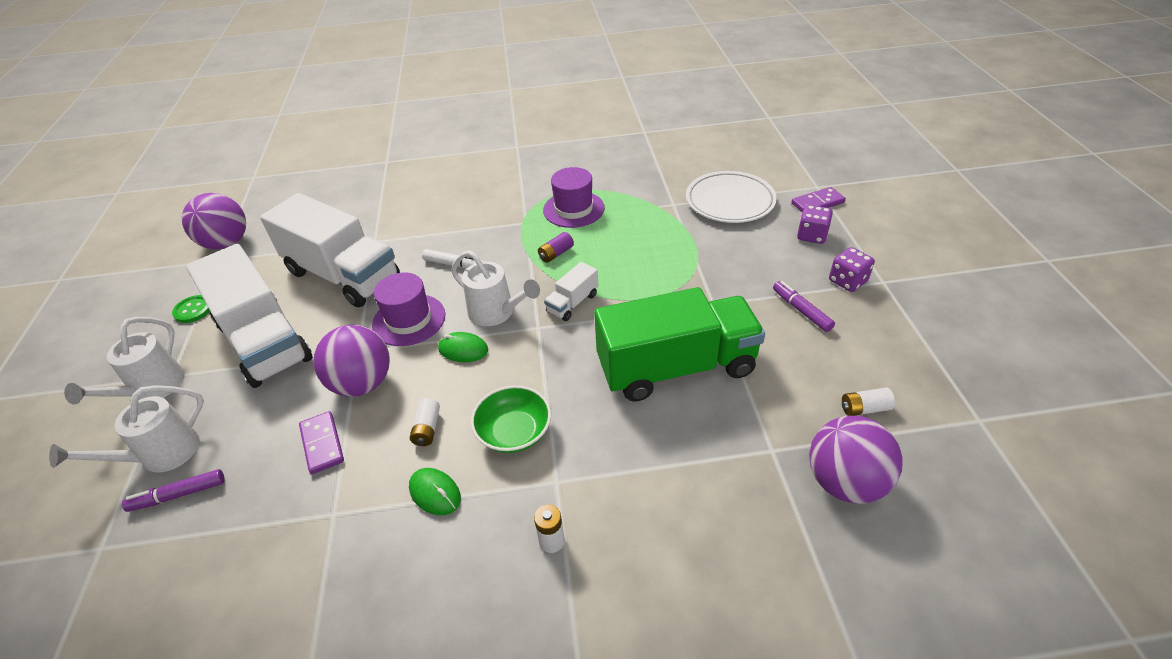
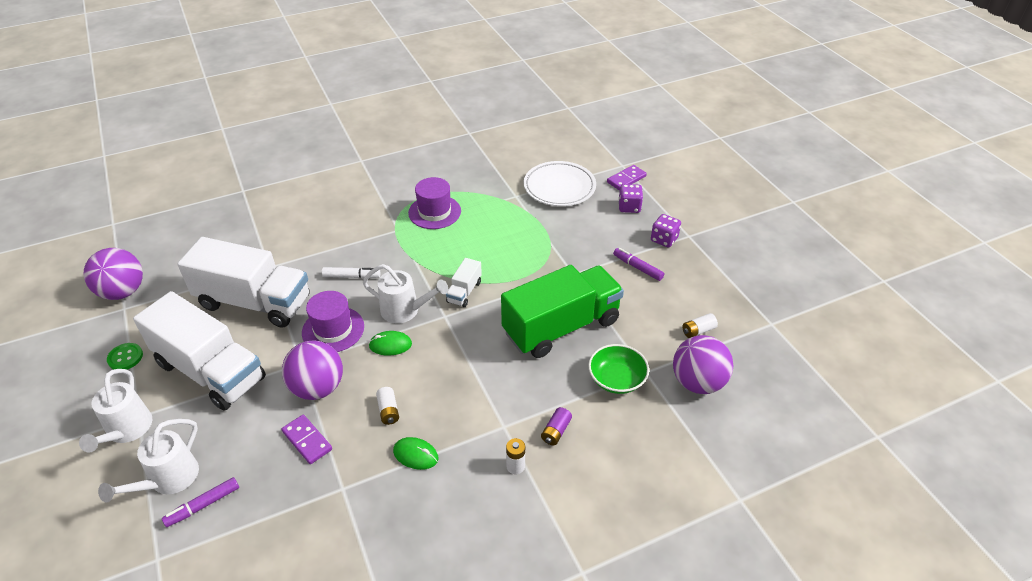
camera: 20 degrees left, 0 degrees up
green bowl [471,385,551,453] -> green bowl moved to [588,344,649,394]
purple battery [538,232,574,263] -> purple battery moved to [541,407,572,445]

